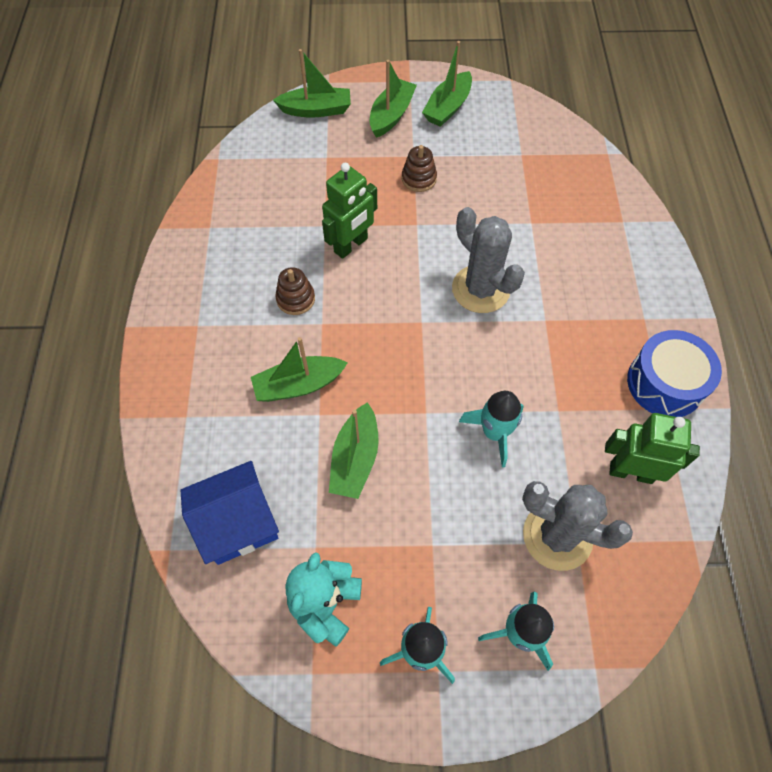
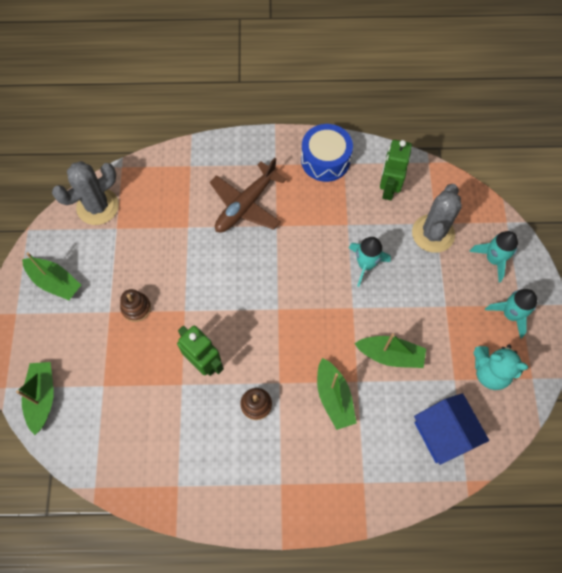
camera: 90 degrees left, 5 degrees up
green boat [370,60,417,138] -> none
grey cactus [452,207,525,313] -> grey cactus moved to [52,161,119,225]
none -> brown plane [210,158,286,233]

